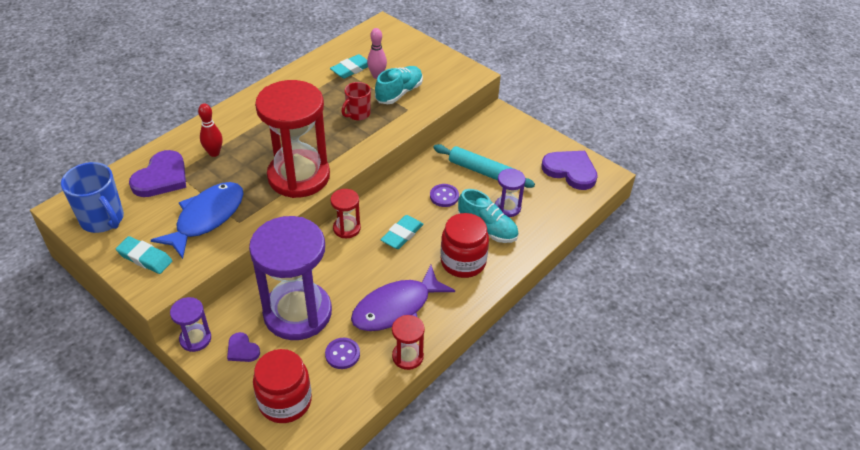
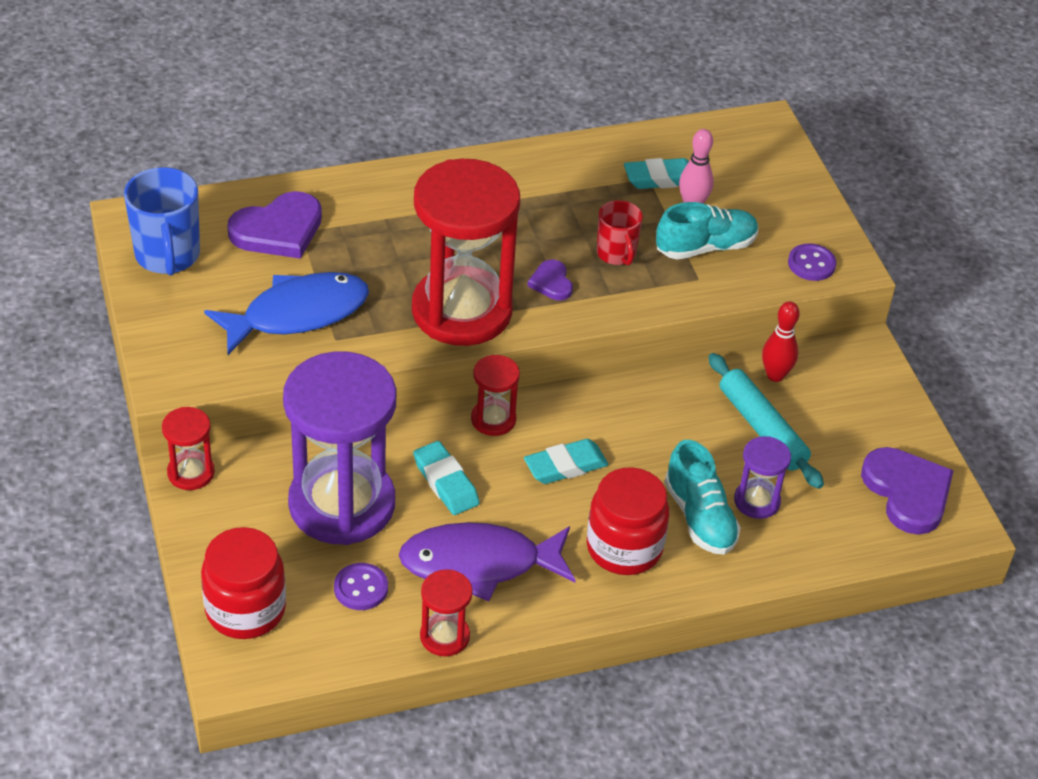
camera: 30 degrees right, 0 degrees up
turquoise eraser [116,236,172,274] -> turquoise eraser moved to [413,441,480,515]
purple hourglass [170,297,211,352] -> red hourglass [162,407,215,490]
red bowling pin [198,103,223,157] -> red bowling pin moved to [762,301,800,382]
purple heart [227,332,260,362] -> purple heart moved to [528,260,573,300]
red mug [341,82,371,120] -> red mug turned 90 degrees counterclockwise [597,200,643,266]
purple button [430,184,459,207] -> purple button moved to [788,243,836,281]

